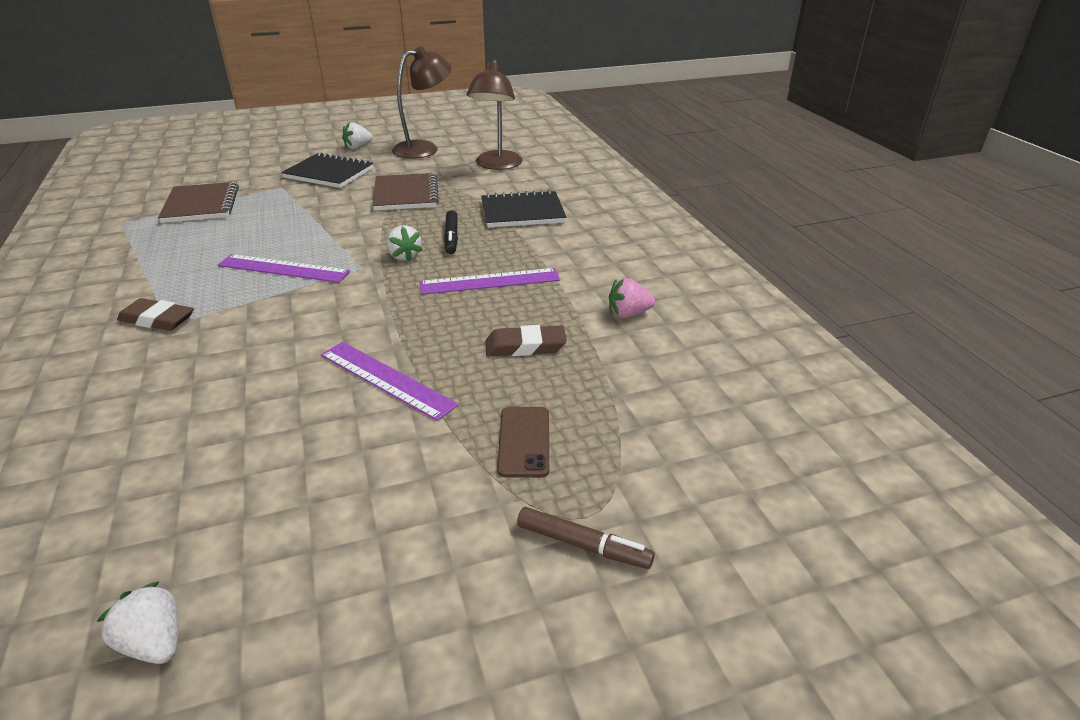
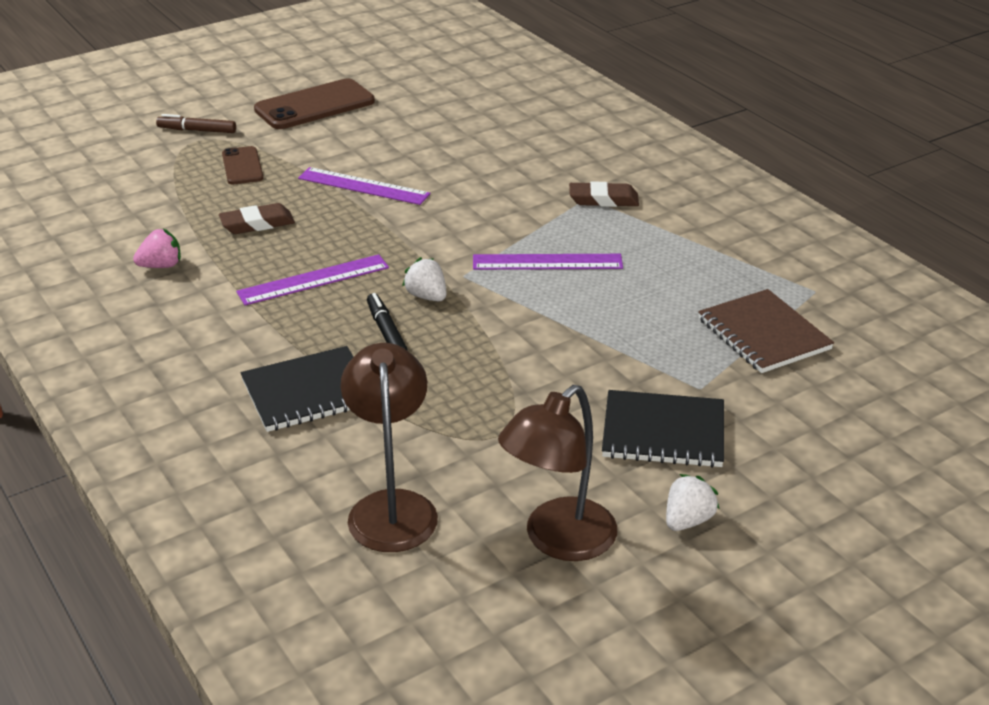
camera: 165 degrees right, 0 degrees up
white strawberry [96,582,178,664] -> none
brown notebook [372,173,439,211] -> none
none -> brown phone [254,79,375,129]

